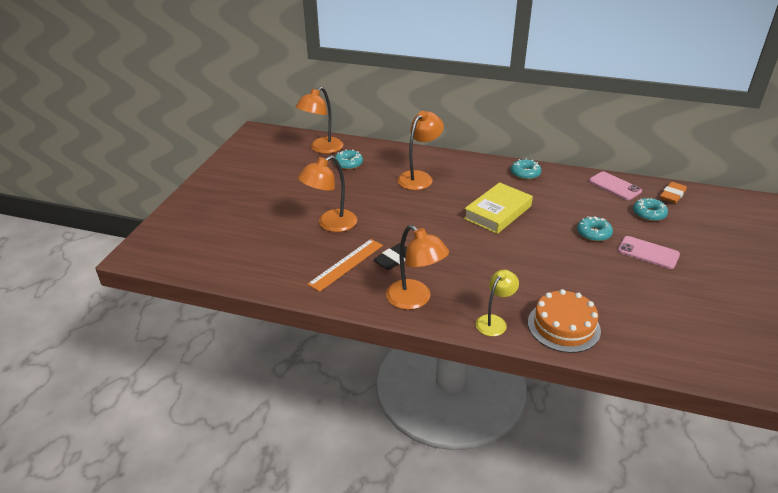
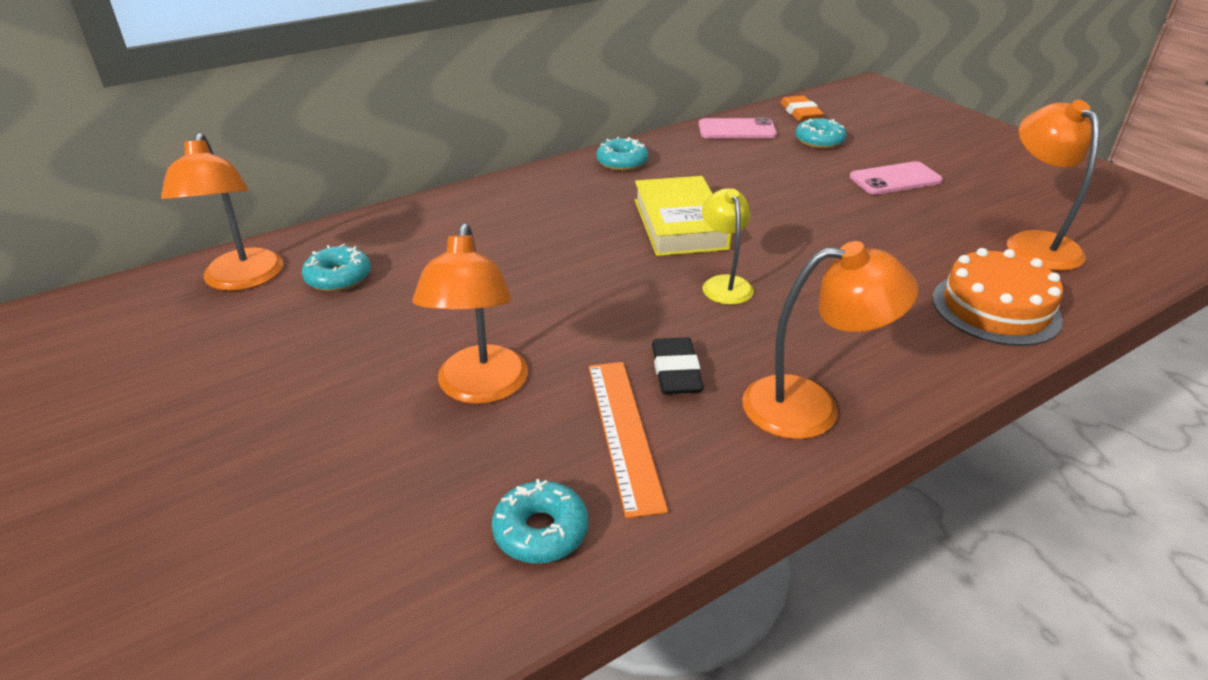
camera: 50 degrees left, 0 degrees up
orange lamp [397,111,444,190] -> orange lamp moved to [1007,100,1100,271]
yellow lamp [475,270,519,336] -> yellow lamp moved to [702,189,754,305]
turquoise donut [577,216,613,242] -> turquoise donut moved to [492,479,588,563]

